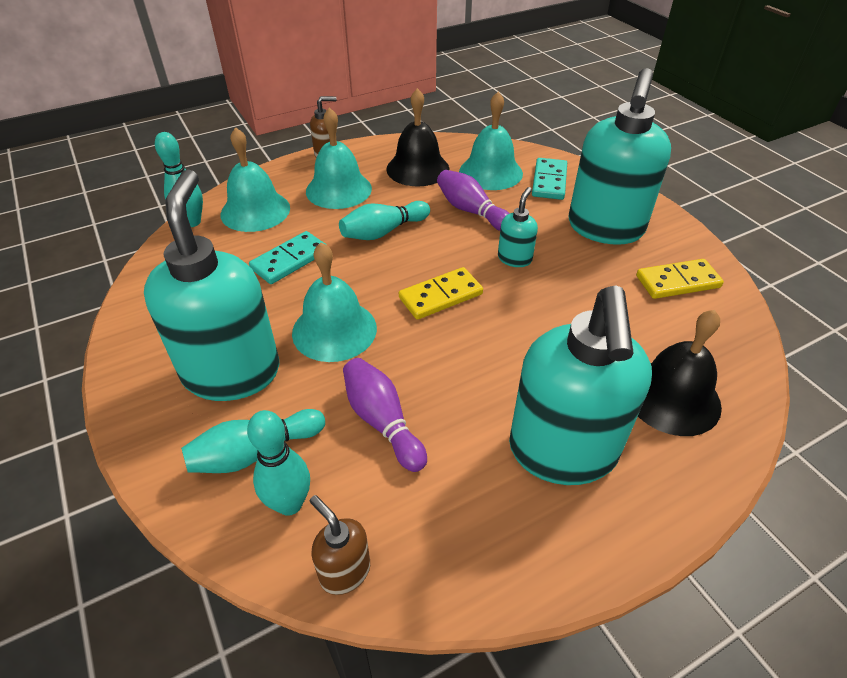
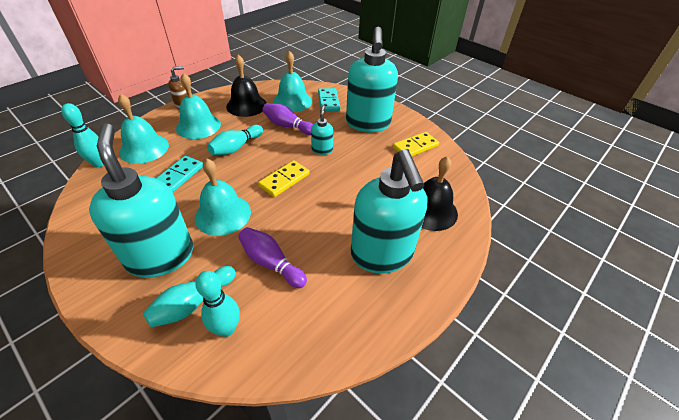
camera: 20 degrees left, 0 degrees up
brown soap dispenser [310,495,370,595] -> none

